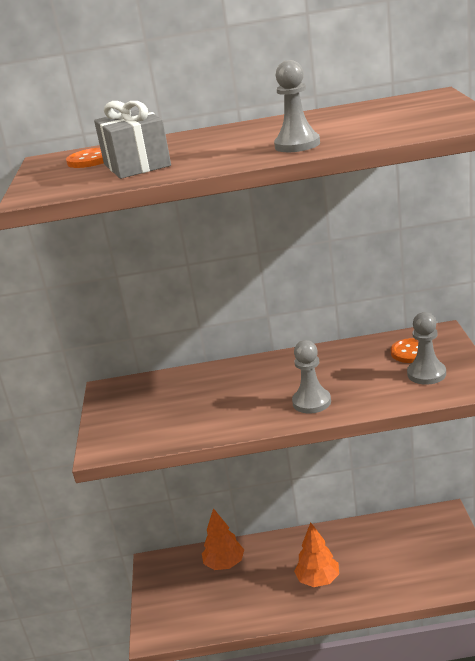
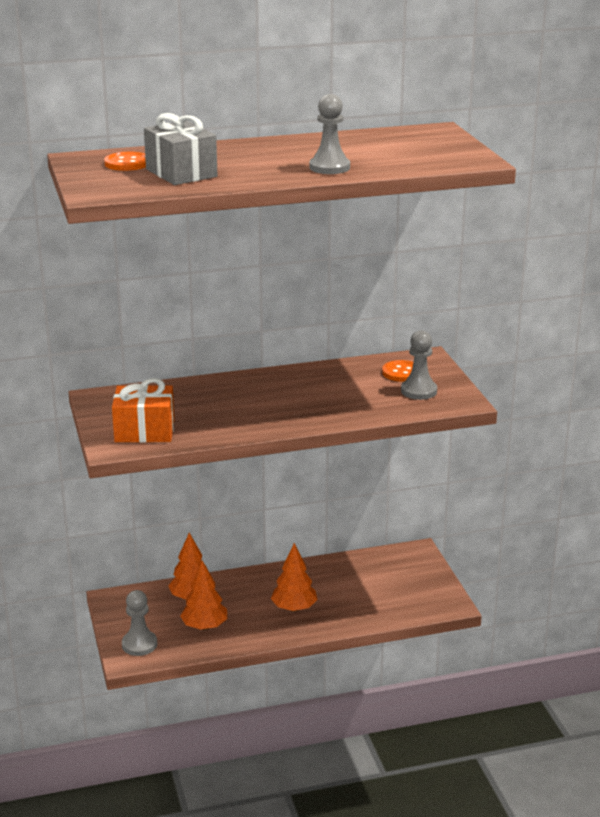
camera: 15 degrees left, 0 degrees up
grey pawn [292,340,331,414] -> grey pawn moved to [122,590,157,656]
none -> orange gift [112,378,174,443]
none -> orange tree [180,561,227,630]

